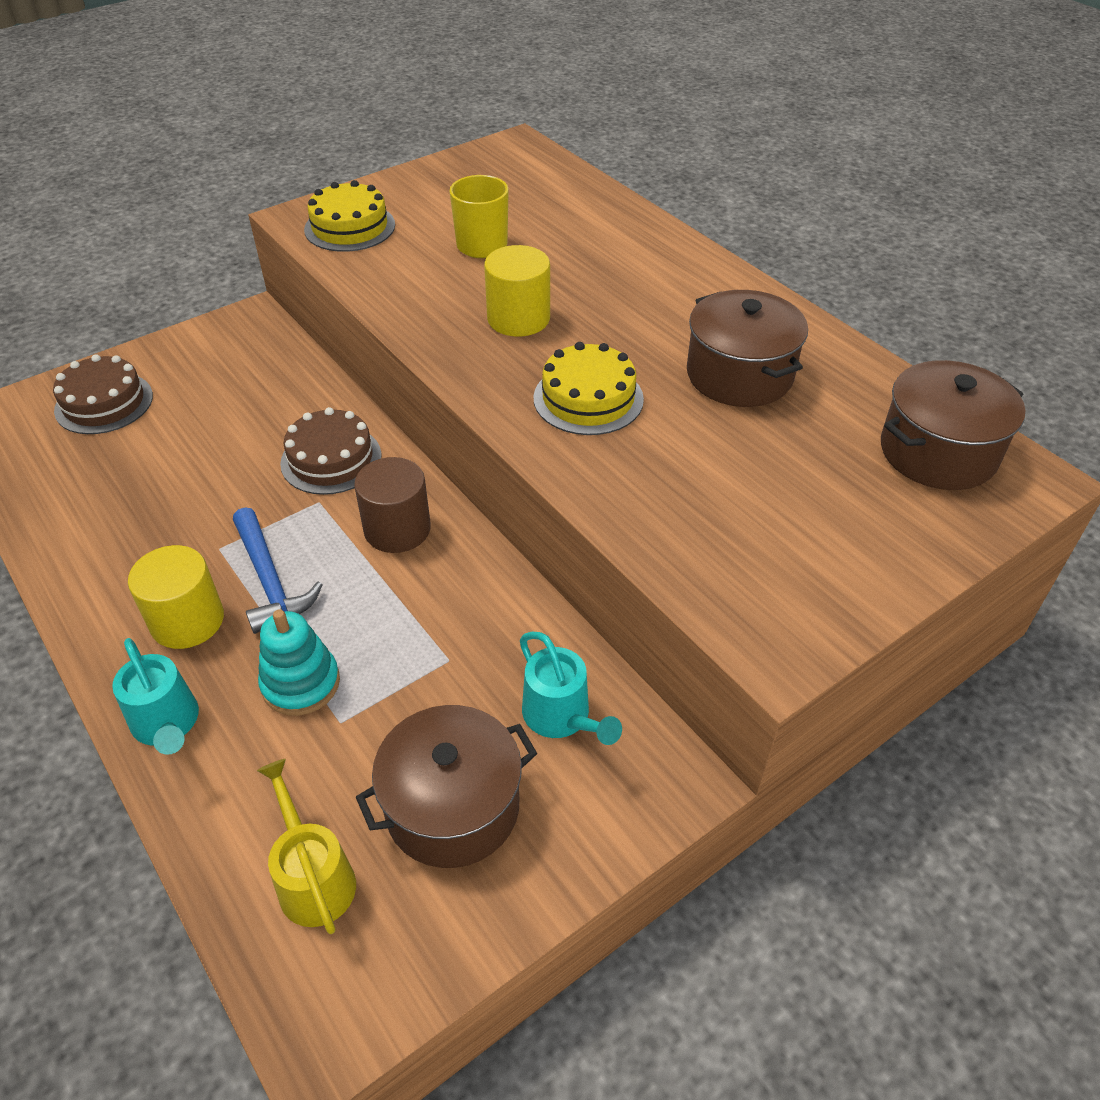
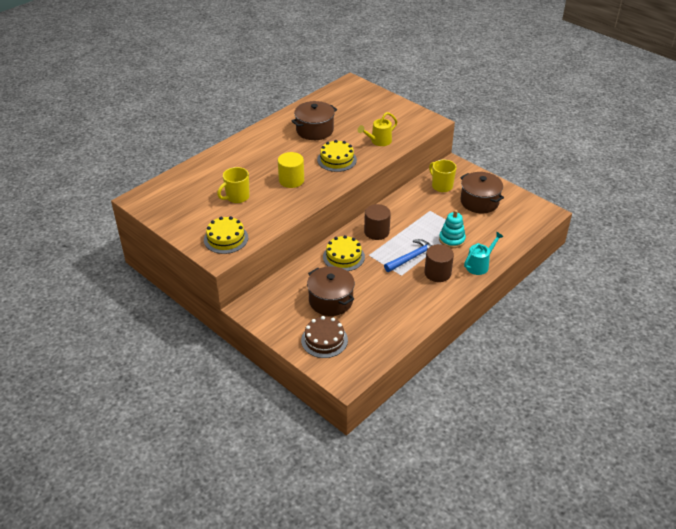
camera: 100 degrees left, 5 degrees down
yellow cylinder [128,545,224,649] -> brown cylinder [424,244,454,282]
yellow watering can [257,759,356,934] -> yellow watering can moved to [358,112,397,146]
brown cake [280,407,382,495] -> yellow cake [323,235,365,271]
turquoise watering can [520,631,622,745] -> yellow mug [429,159,457,192]
brown pot [881,360,1026,490] -> brown pot moved to [307,266,355,316]

